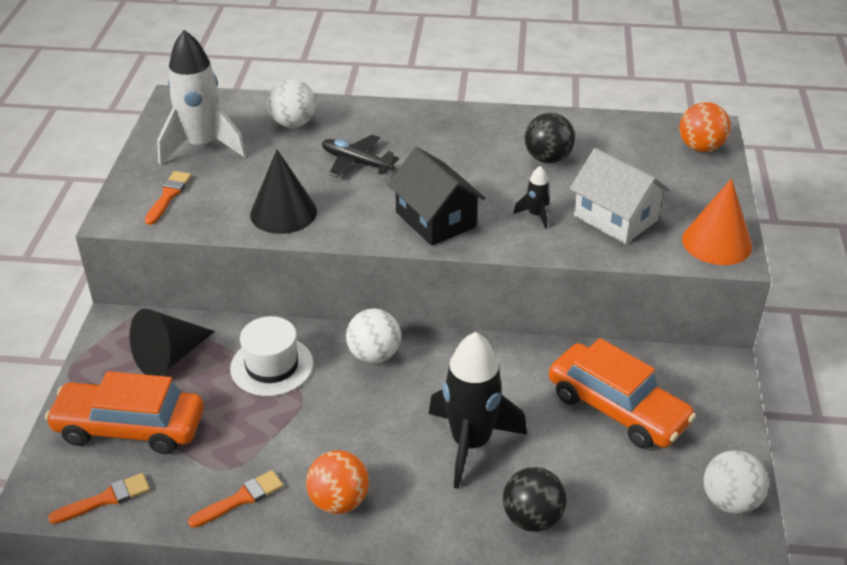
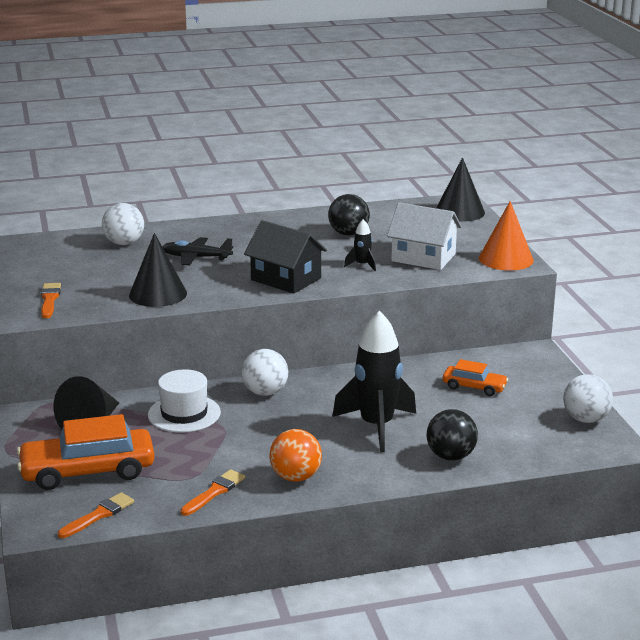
camera: 20 degrees left, 15 degrees down
white rocket [157,30,246,165] -> none
orange car [549,338,696,449] -> orange car [443,359,508,396], size x0.53
orange ball [679,102,731,152] -> black cone [436,157,485,221]

